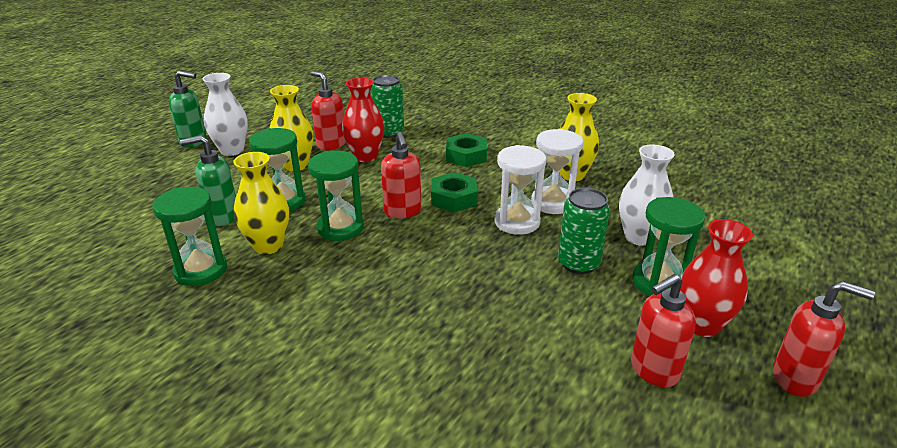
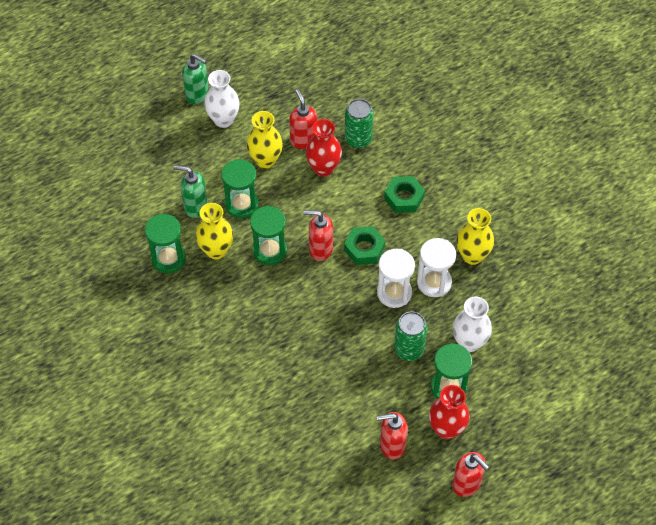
camera: 25 degrees right, 25 degrees up
red soap dispenser [381,132,422,219] -> red soap dispenser turned 90 degrees clockwise [303,210,333,261]

